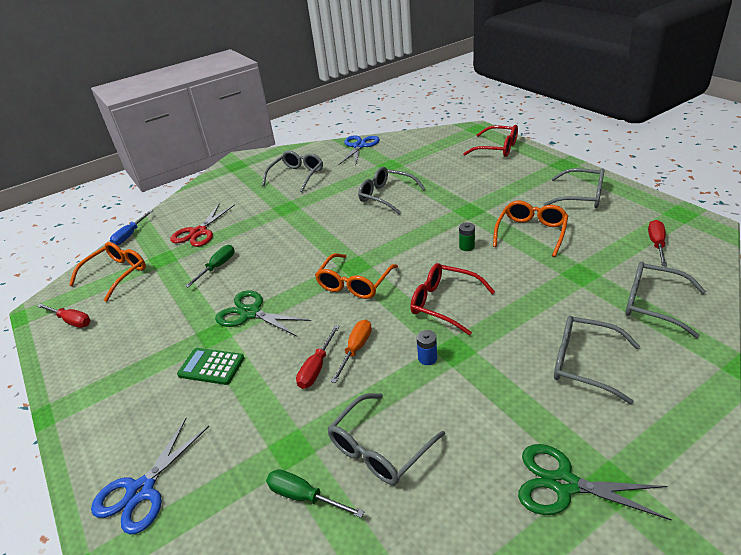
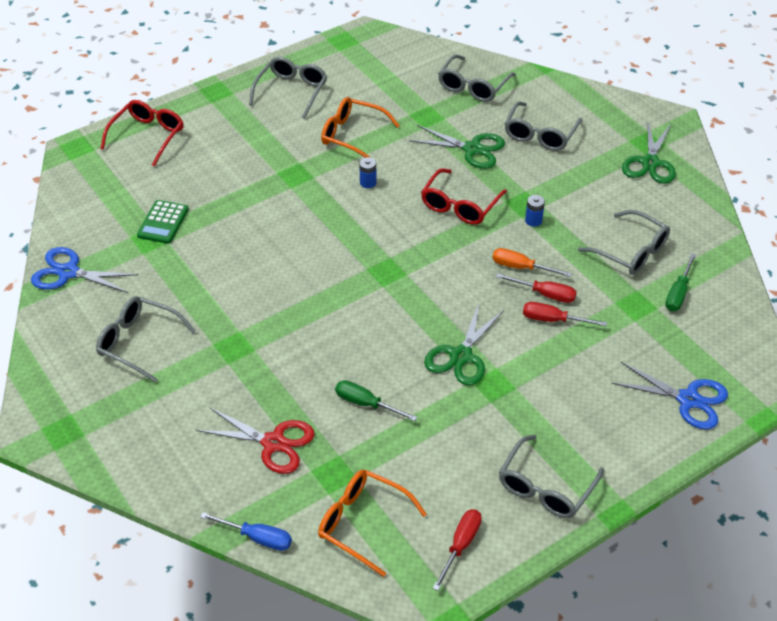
camera: 95 degrees left, 10 degrees up
green calculator [177,348,244,385] -> green calculator moved to [137,200,189,244]
orange glasses [315,253,398,299] -> none
grey glasses [358,167,426,215] -> grey glasses moved to [499,435,604,518]
green battery [459,222,475,251] -> blue battery [359,157,377,188]
red screwdriver [648,220,667,266] -> red screwdriver moved to [523,302,607,326]
none -> green scissors [409,125,505,169]

